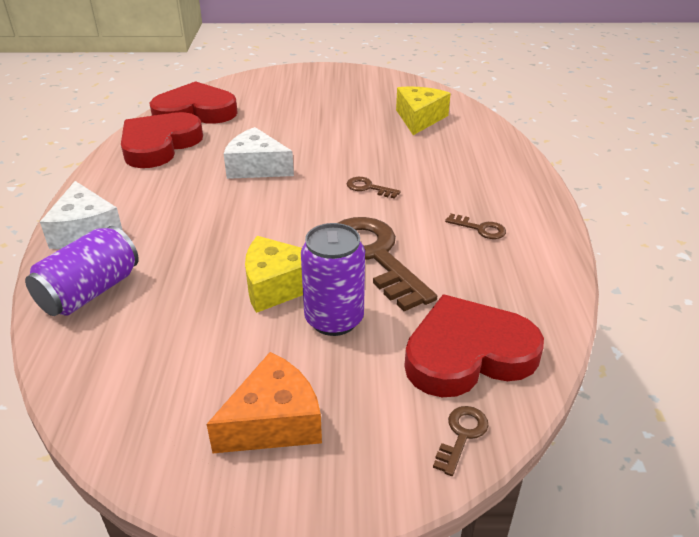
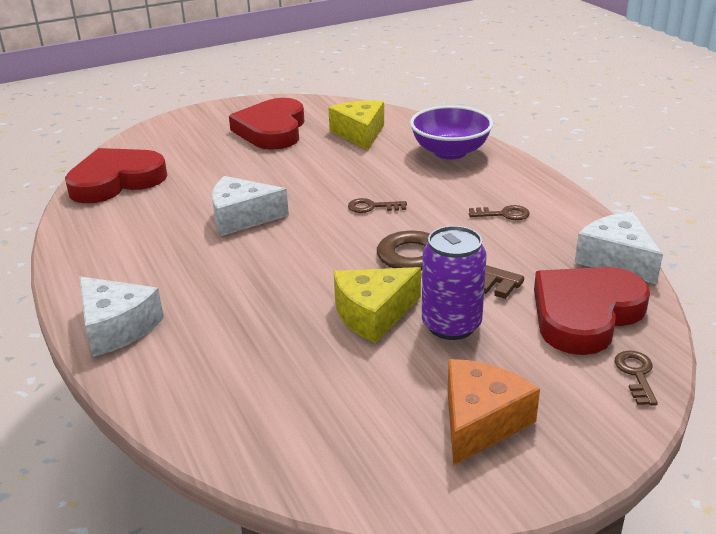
camera: 25 degrees left, 5 degrees down
purple can [25,226,139,316] -> none
red heart [121,112,203,168] -> red heart moved to [229,98,305,150]
none -> purple bowl [410,106,493,159]
none -> white cheese [575,212,663,284]

